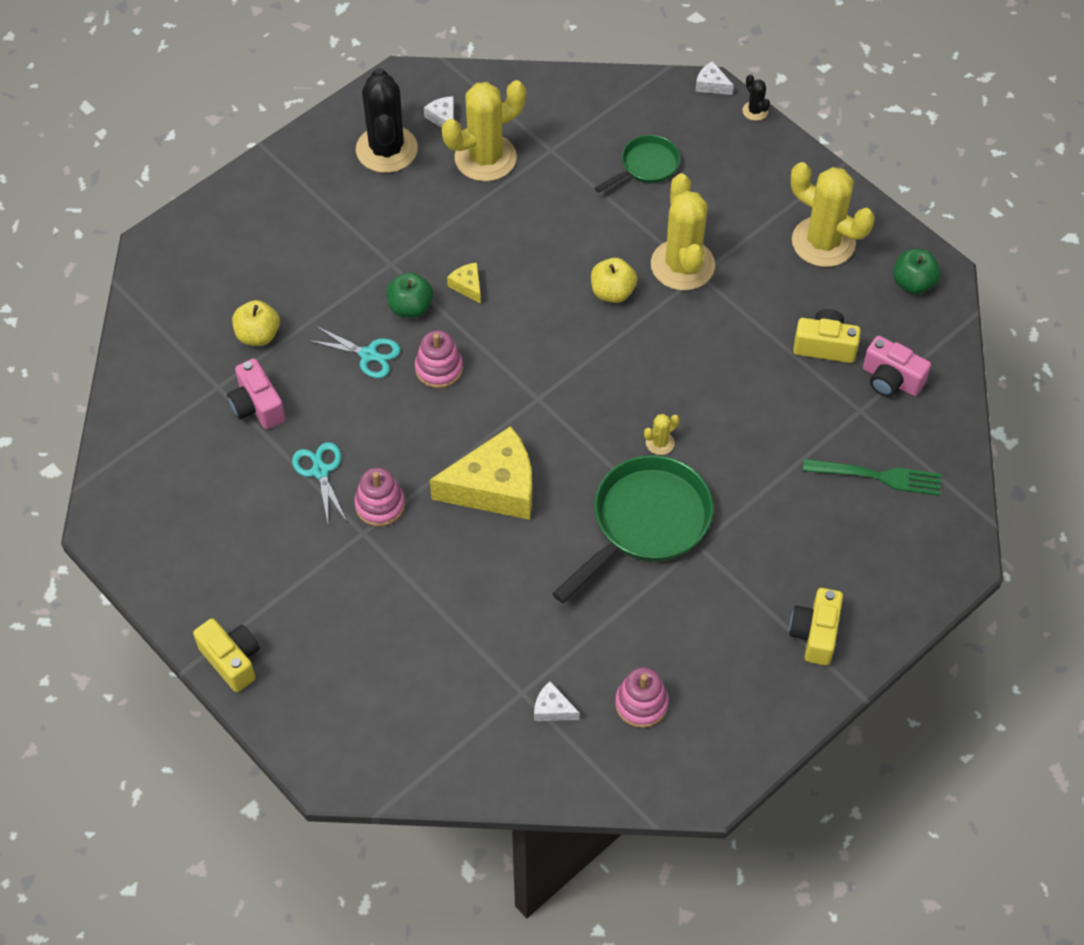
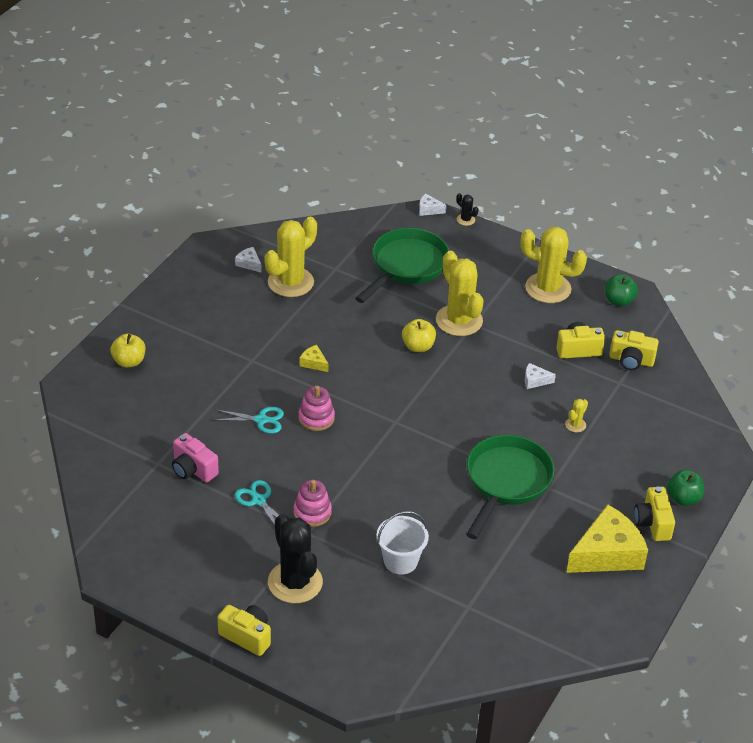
camera: 20 degrees left, 15 degrees down
yellow apple [232,300,280,346] -> yellow apple moved to [110,334,145,368]
black cactus [356,68,418,173] -> black cactus moved to [268,514,323,603]
green apple [387,272,433,318] -> green apple moved to [667,470,704,506]
yellow cheese [430,426,532,520] -> yellow cheese moved to [566,504,648,573]
white cheese [534,681,580,721] -> white cheese moved to [525,363,556,389]
green pan [595,135,680,193] -> green pan [355,228,449,303], size x1.82
pink stacking toy [615,667,669,728] -> none
yellow cactus [644,414,679,455] -> yellow cactus moved to [565,399,588,432]
green fork [803,459,942,496] -> none
pink camera [863,336,931,397] -> yellow camera [609,330,659,370]
none -> white bucket [377,511,429,574]

